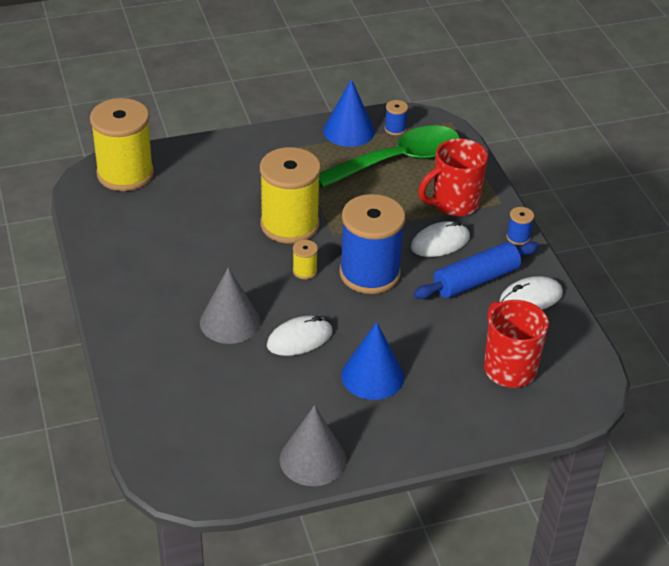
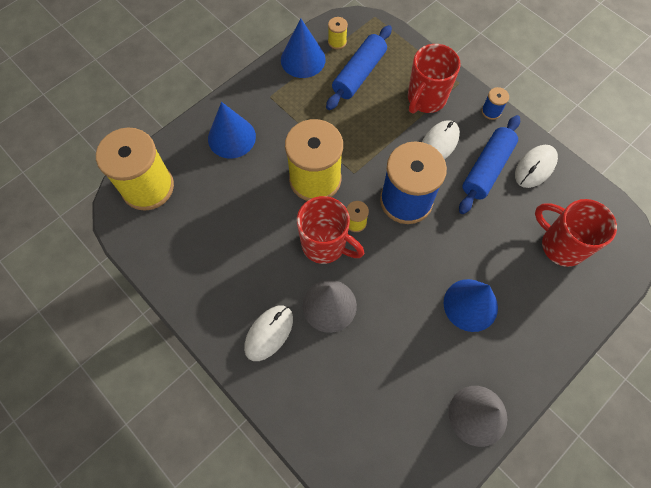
camera: 25 degrees left, 25 degrees up
white mouse [267,316,333,356] -> white mouse moved to [244,306,293,361]
green spoon [319,125,460,188] -> blue rolling pin [326,25,392,110]
blue spool [385,100,408,135] -> yellow spool [328,17,348,49]
none -> blue cone [208,102,256,159]
none -> red mug [297,196,364,264]

